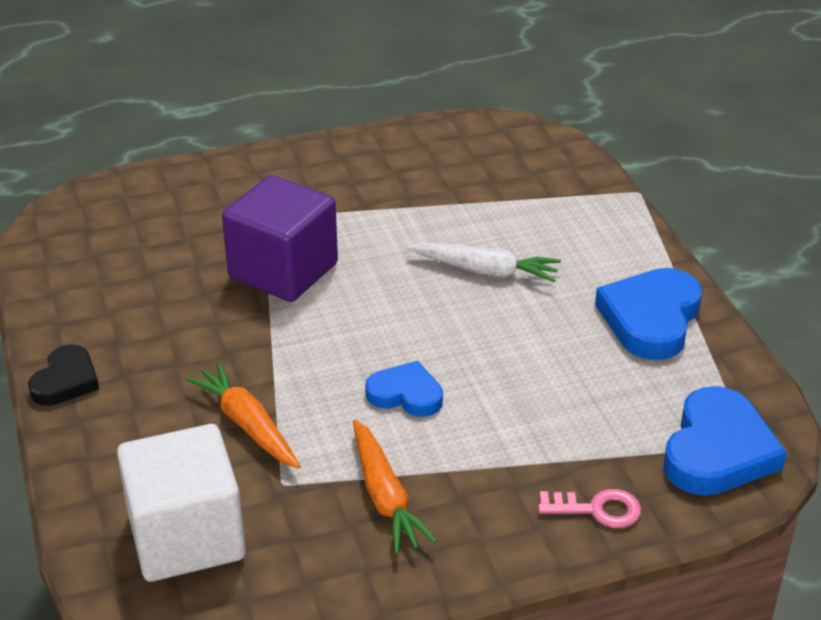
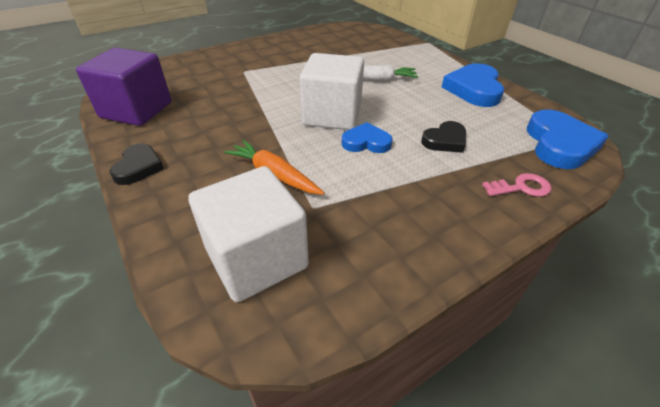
camera: 15 degrees left, 5 degrees up
purple cube [222,175,338,302] -> purple cube moved to [76,48,172,126]
orange carrot [353,420,437,554] -> none
none -> white cube [300,53,364,130]
none -> black heart [421,121,466,153]

